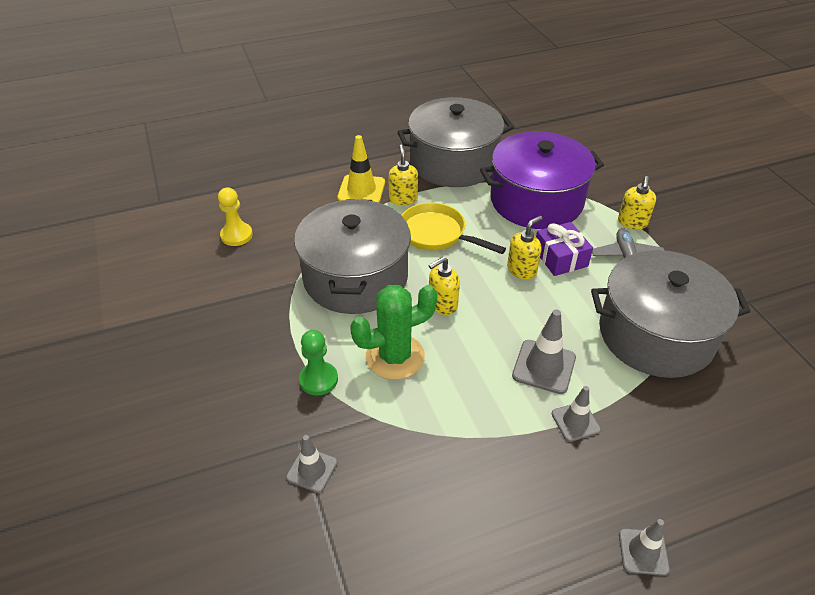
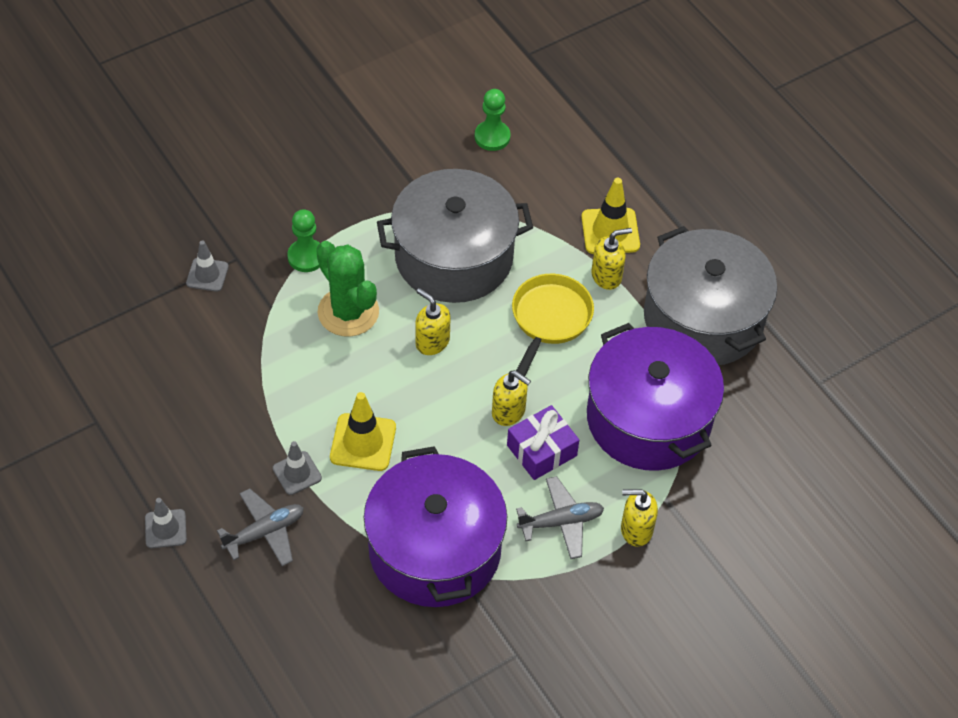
camera: 75 degrees right, 10 degrees up
yellow pawn [218,187,253,246] -> green pawn [475,89,511,151]
grey traffic cone [512,309,576,394] -> yellow traffic cone [330,392,396,471]
grey pot [591,250,751,378] -> purple pot [364,446,507,607]
none -> grey plane [217,489,304,566]

